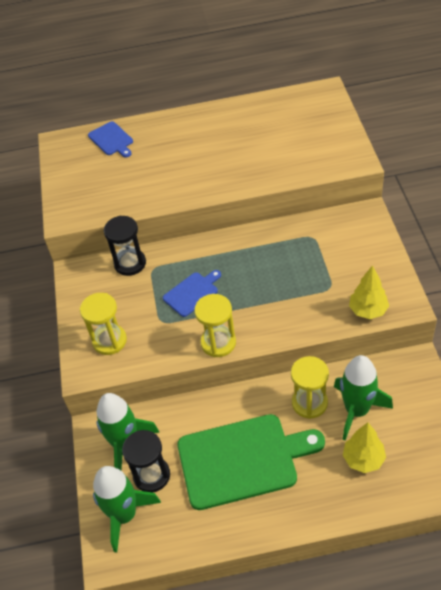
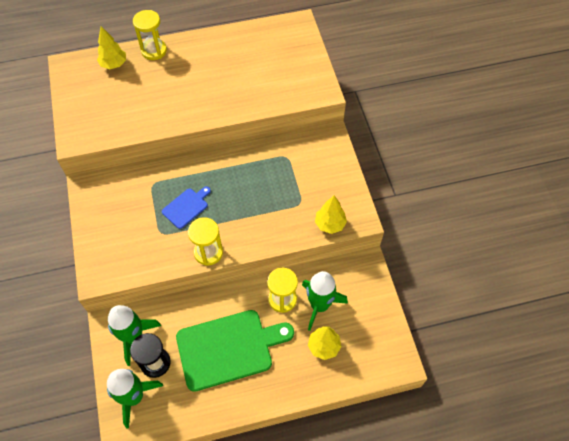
camera: 10 degrees left, 10 degrees up
yellow hourglass [80,293,127,355] -> yellow hourglass moved to [133,10,167,60]
blue cutting board [88,121,133,158] -> yellow tree [97,26,126,69]
black hourglass [104,216,146,276] -> none

